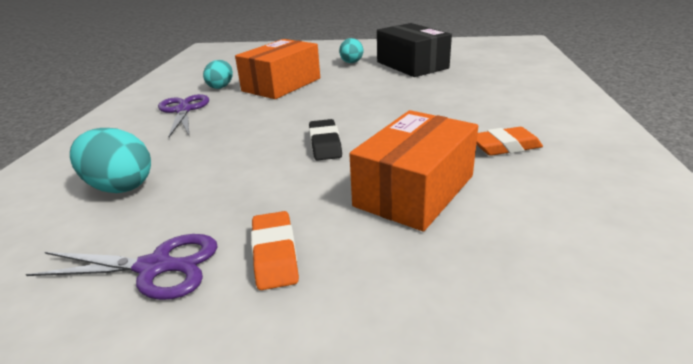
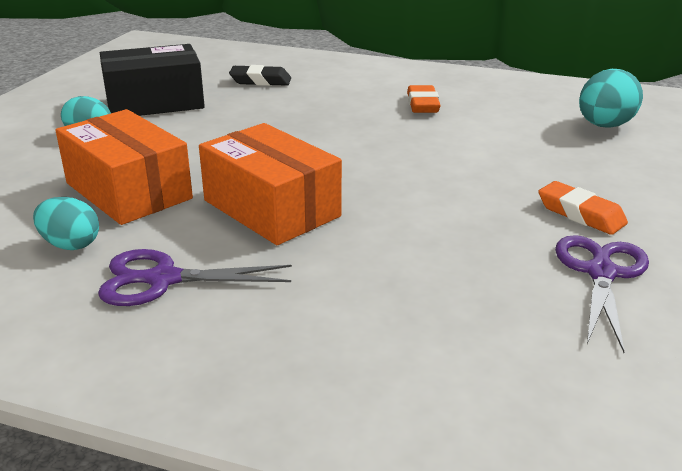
camera: 80 degrees left, 0 degrees up
turquoise egg [70,128,151,193] -> turquoise egg moved to [579,69,643,128]
orange eraser [251,211,299,290] -> orange eraser turned 45 degrees clockwise [538,181,628,235]
black eraser [309,119,342,161] -> black eraser moved to [229,65,291,86]
orange box [349,110,478,232] -> orange box moved to [199,123,342,245]

